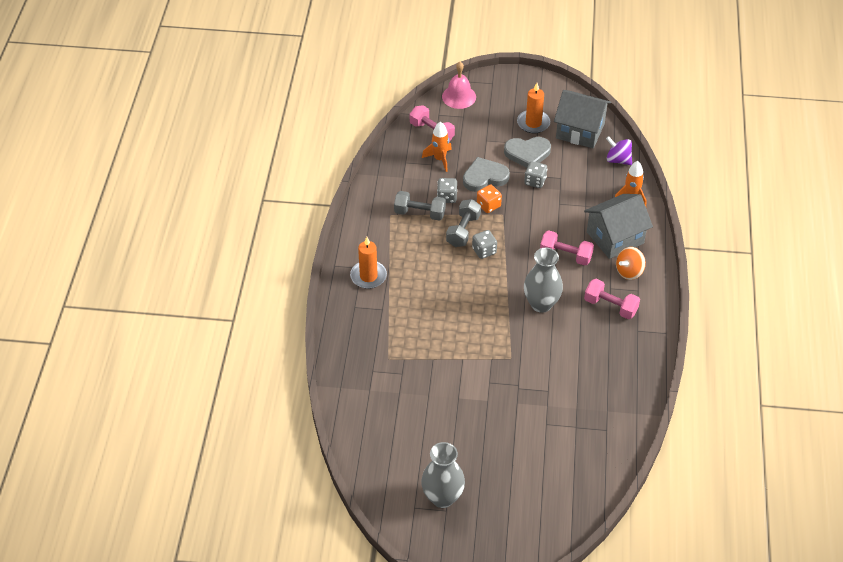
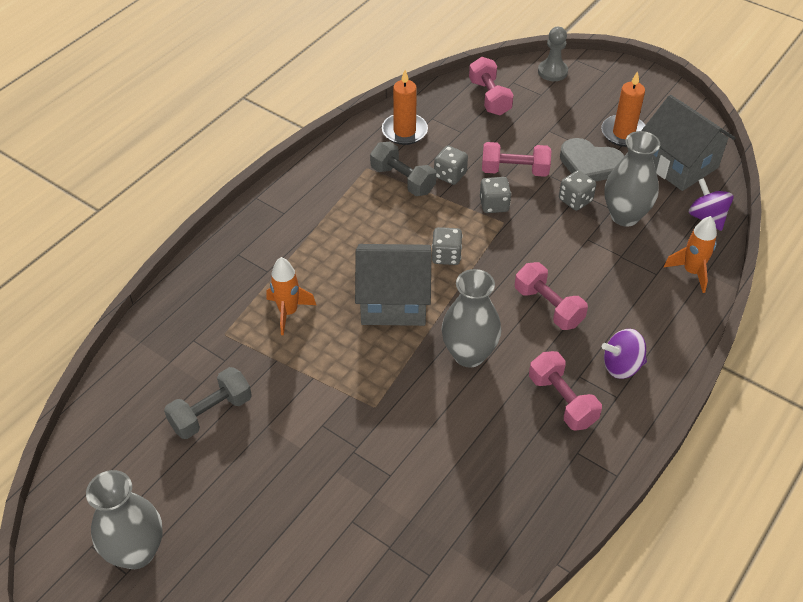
camera: 30 degrees right, 0 degrees up
orange candle [350,237,387,289] -> orange candle moved to [382,70,428,145]
orange rocket [422,122,452,172] -> orange rocket moved to [267,257,316,335]
pink bell [442,62,476,109] -> grey pawn [538,27,568,81]
grey dumbbell [446,199,481,247] -> grey dumbbell moved to [164,367,252,439]
grey heart [463,157,510,192] -> pink dumbbell [482,142,551,177]
orange dice [477,185,502,213] -> grey dice [480,177,511,213]
grey house [584,194,653,259] -> grey house moved to [355,244,432,326]
orange spinning top [616,247,646,280] -> purple spinning top [602,329,647,379]
none -> grey vase [605,131,660,227]

